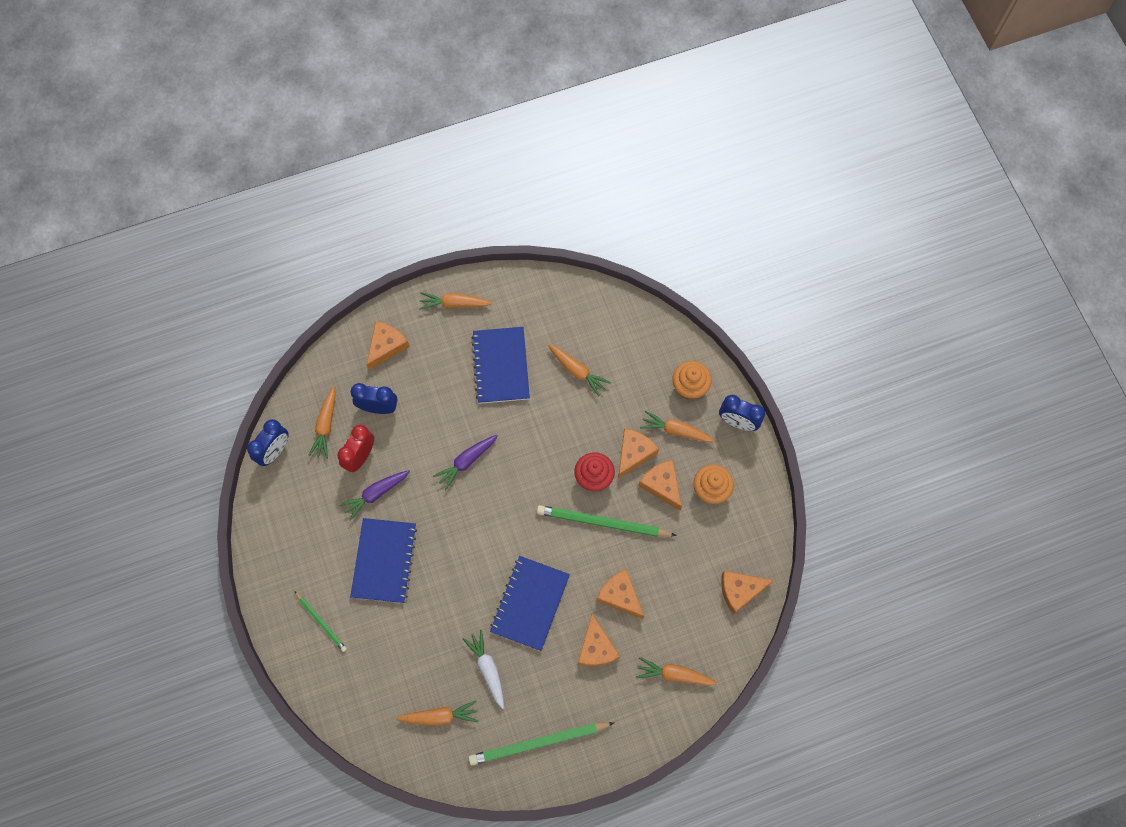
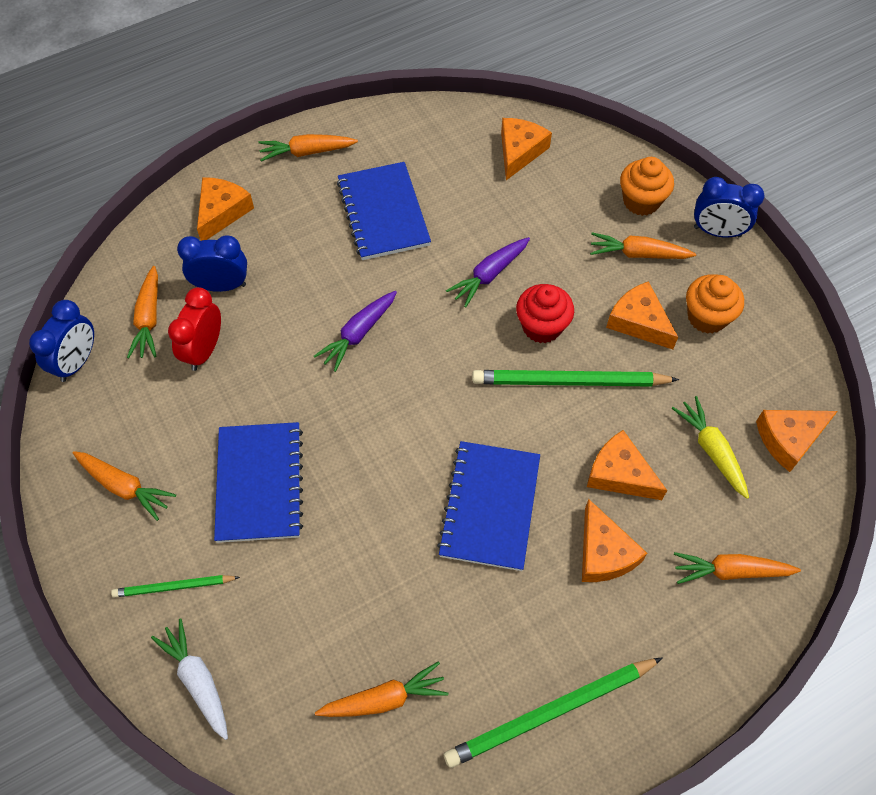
camera: 10 degrees left, 10 degrees down
green pencil [294,591,347,652] -> green pencil turned 135 degrees clockwise [111,575,240,598]
purple carrot [339,470,410,521] -> purple carrot moved to [446,237,530,307]
white carrot [463,630,504,709] -> white carrot moved to [151,618,228,740]
orange carrot [548,344,611,397] -> orange carrot moved to [73,451,176,521]
orange cheese [618,428,659,479] -> orange cheese moved to [501,118,552,180]
none -> yellow carrot [671,396,749,499]

